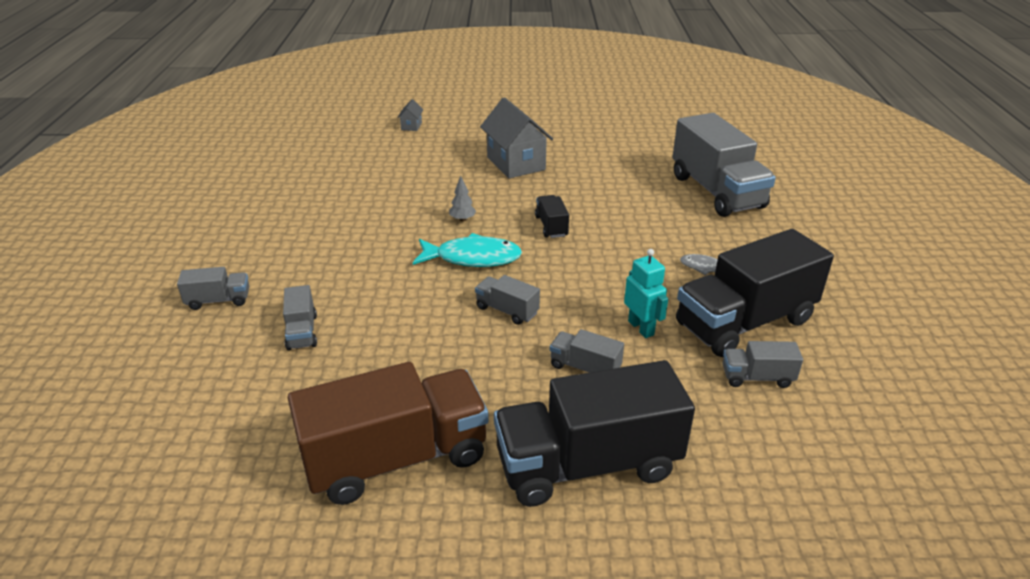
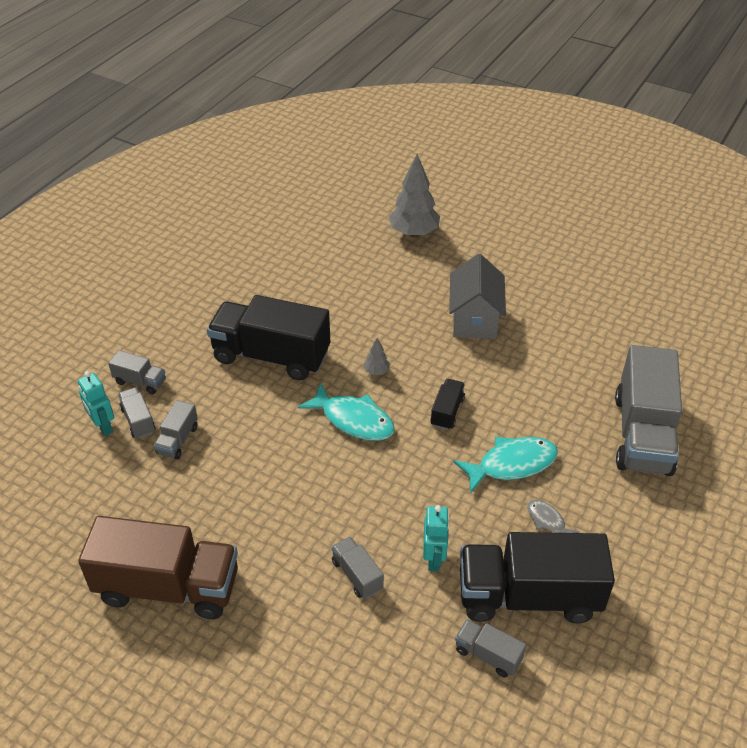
camera: 30 degrees right, 10 degrees up
grey house [397,99,423,131] -> grey tree [389,154,440,237]
grey truck [475,275,540,325] -> grey truck moved to [118,387,156,439]
black truck [494,360,695,507] -> black truck moved to [207,295,330,381]
none -> turquoise robot [78,371,114,436]
none -> turquoise fish [453,437,558,493]

